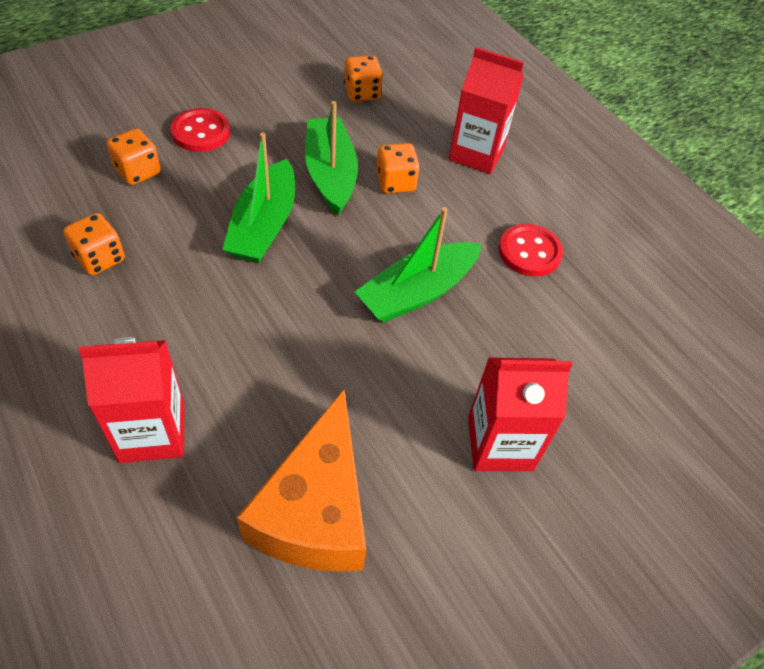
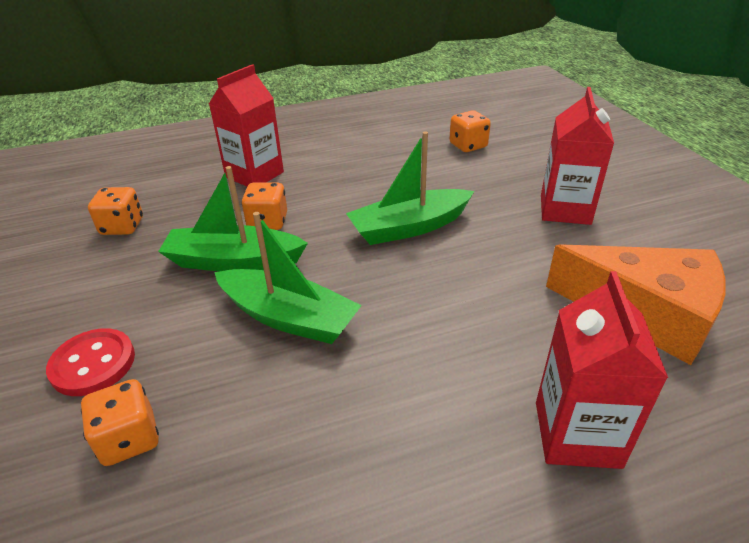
camera: 70 degrees left, 15 degrees down
orange dice [63,213,125,275] -> orange dice moved to [449,110,491,152]
green boat [355,207,482,323] -> green boat turned 90 degrees clockwise [346,131,474,245]
red button [499,224,563,277] -> none

